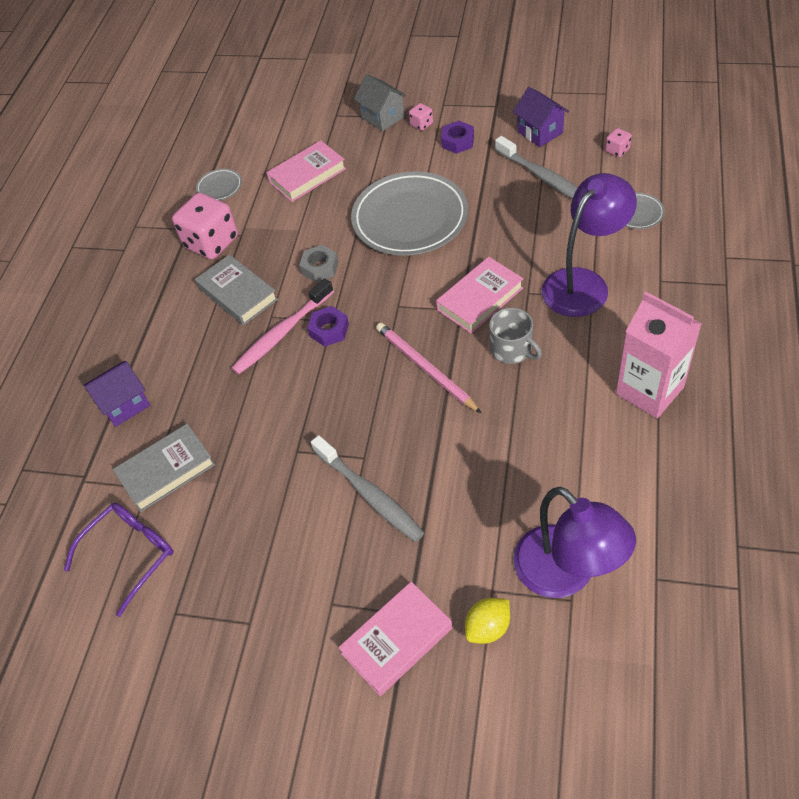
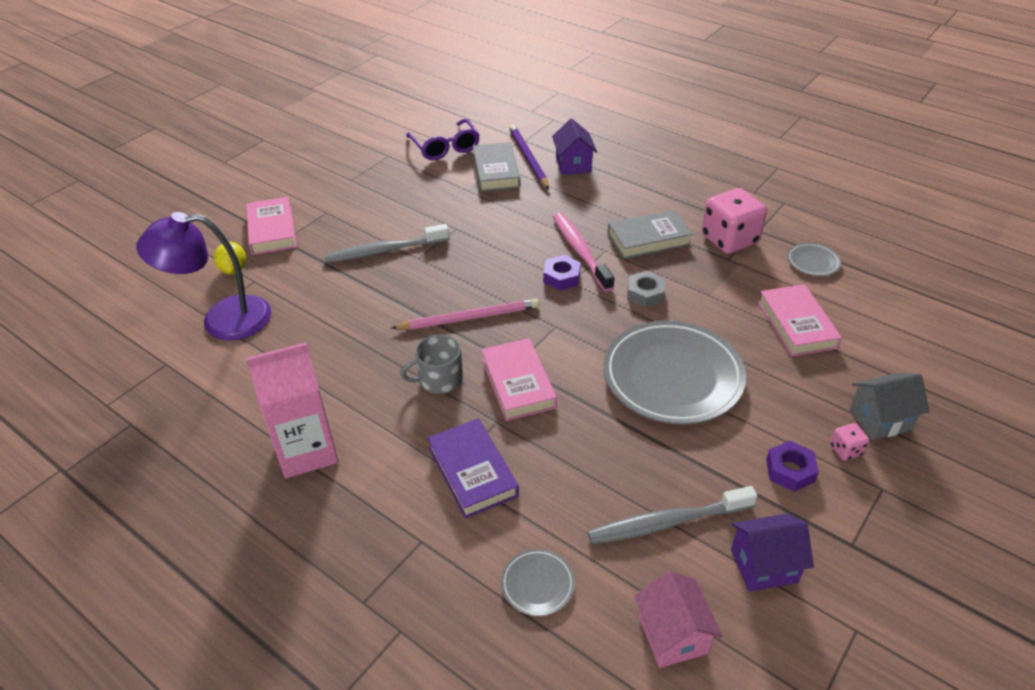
camera: 110 degrees right, 10 degrees down
purple lamp [542,173,637,317] -> purple book [427,419,519,518]
pink dice [605,128,632,157] -> pink house [634,571,723,668]
none -> purple pencil [509,125,549,189]

